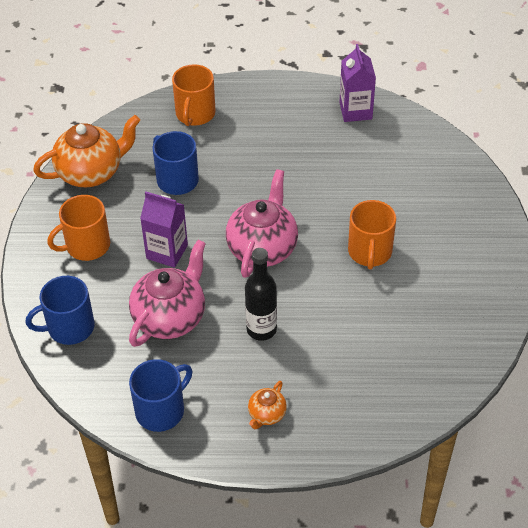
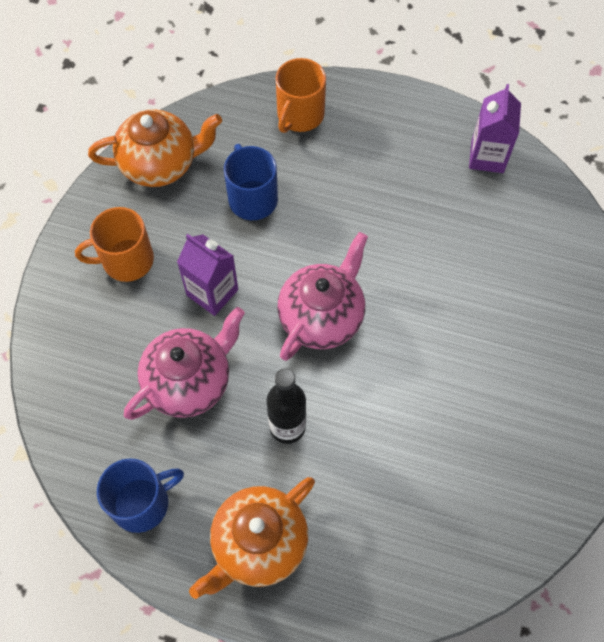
camera: 15 degrees right, 15 degrees up
blue mug [26,276,95,345] -> none
orange teapot [248,381,287,429] -> orange teapot [189,477,315,599], size x2.07
orange mug [348,200,396,270] -> none

